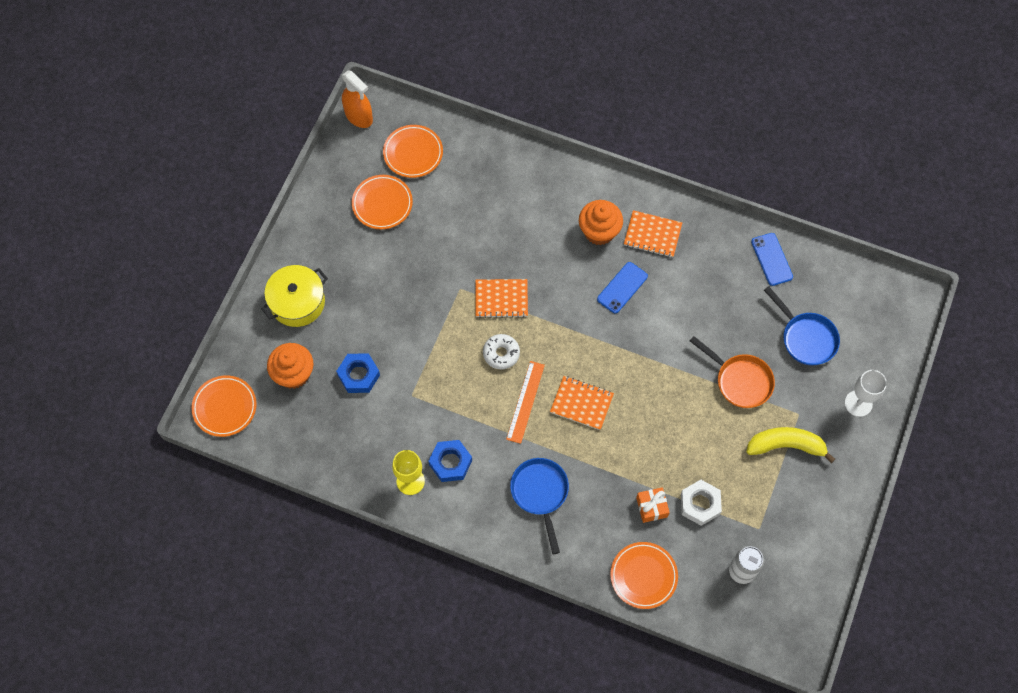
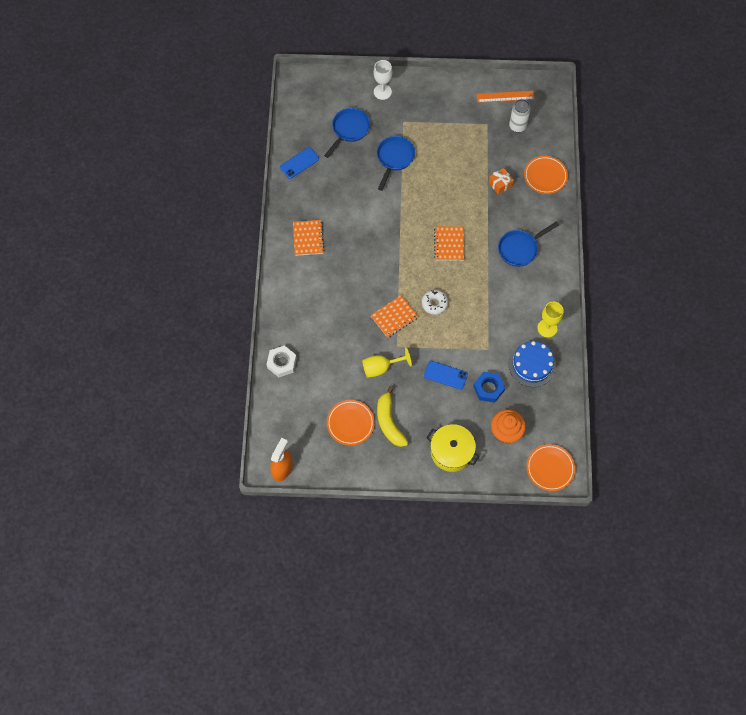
camera: 110 degrees left, 0 degrees up
orange plate [383,125,443,178] -> none
blue nut [428,440,472,482] -> none
orange notebook [476,279,528,318] -> orange notebook turned 75 degrees clockwise [370,295,418,338]
orange ruler [506,361,545,444] -> orange ruler moved to [476,91,534,103]
orange cupcake [579,200,623,245] -> none
blue phone [597,262,648,314] -> blue phone moved to [424,361,468,390]
white nut [681,480,722,526] -> white nut moved to [266,345,297,377]
orange pan [690,336,775,408] -> blue pan [377,136,415,191]
yellow banana [746,427,835,463] -> yellow banana moved to [377,386,408,447]
none -> yellow goblet [362,347,412,378]
none -> blue cake [509,341,556,387]

